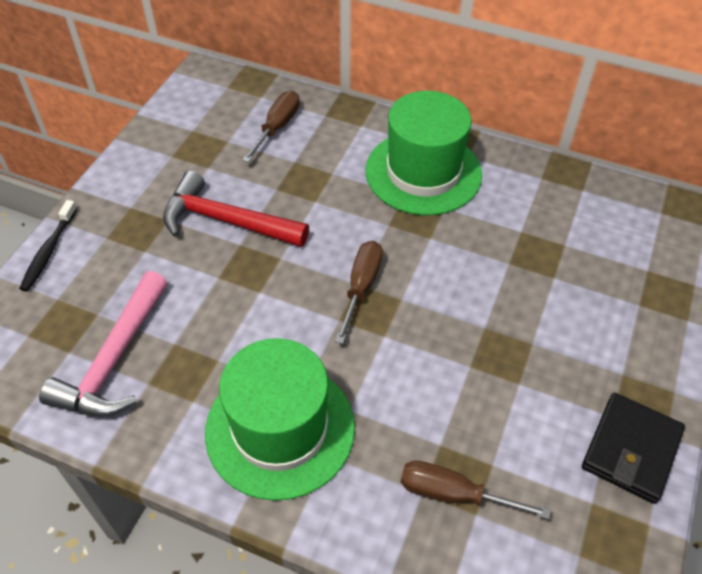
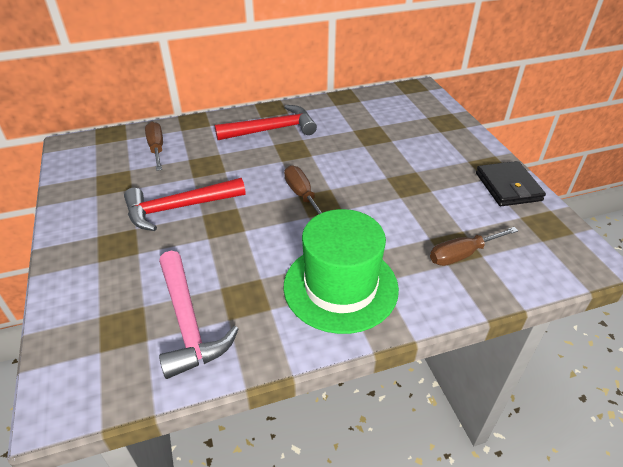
camera: 40 degrees left, 10 degrees down
black toothbrush [19,200,77,292] -> none
green hat [366,91,482,215] -> red hammer [215,105,317,140]

